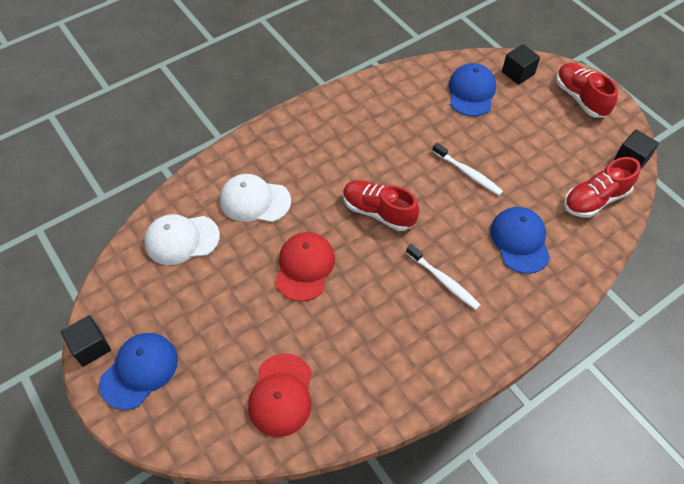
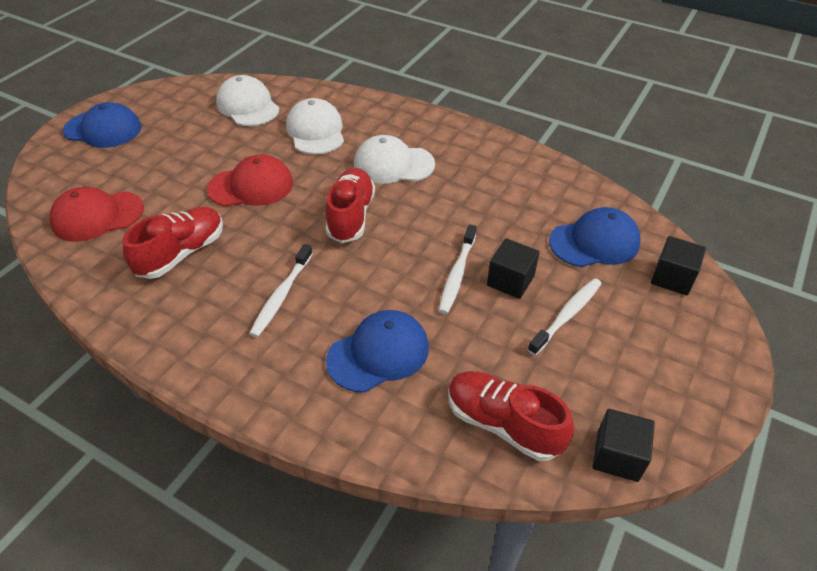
camera: 65 degrees right, 10 degrees down
black cube [61,315,111,367] -> black cube moved to [487,238,539,299]
red shoe [556,63,618,118] -> red shoe moved to [123,207,223,279]
none -> white cap [354,135,435,184]
none -> white toothbrush [527,278,602,355]

